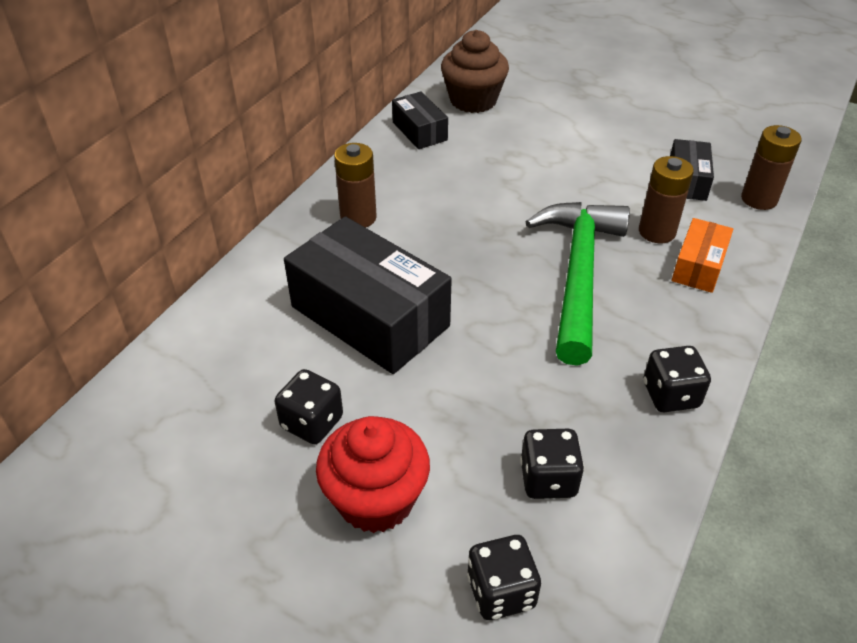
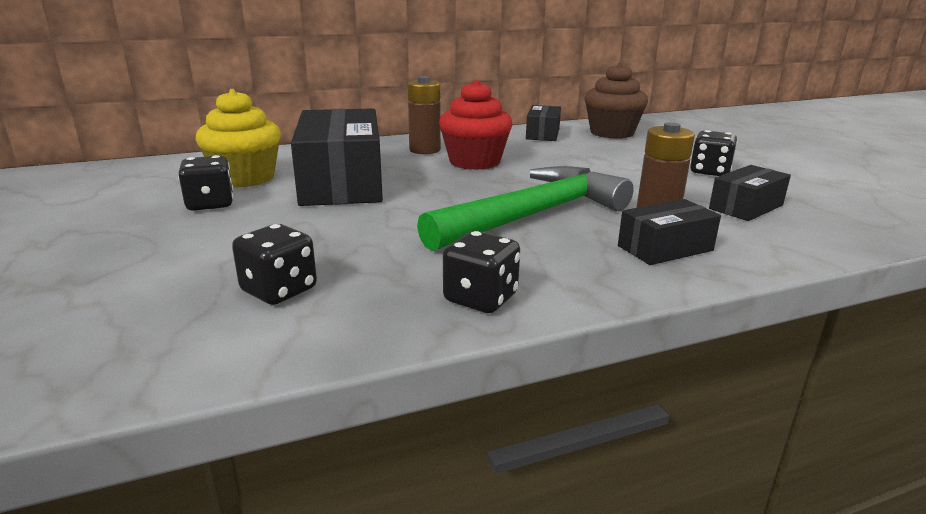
camera: 40 degrees right, 20 degrees down
red cupcake [316,416,430,533] -> red cupcake moved to [439,80,513,170]
black dice [467,535,541,620] -> black dice moved to [690,130,738,176]
orange box [672,218,733,293] -> black box [618,199,721,265]
brown battery [741,125,801,210] -> none
none -> yellow cupcake [195,89,281,188]

